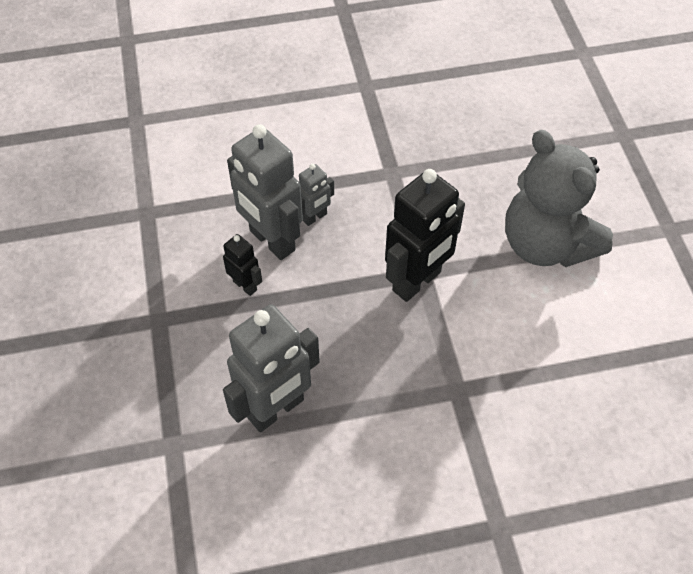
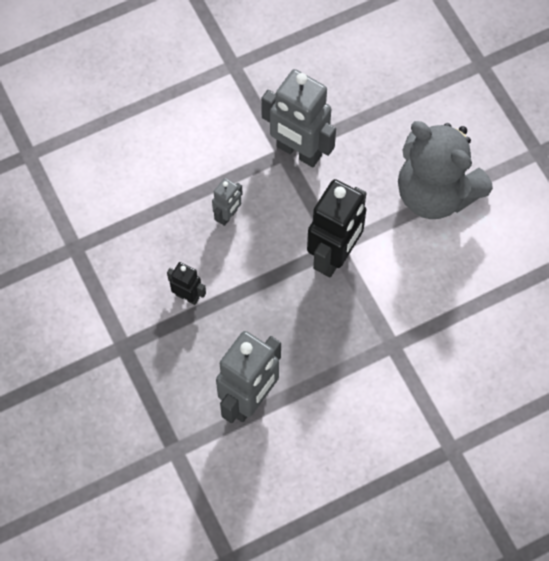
camera: 15 degrees left, 10 degrees up
grey robot [227,124,303,260] -> grey robot moved to [261,69,336,167]

